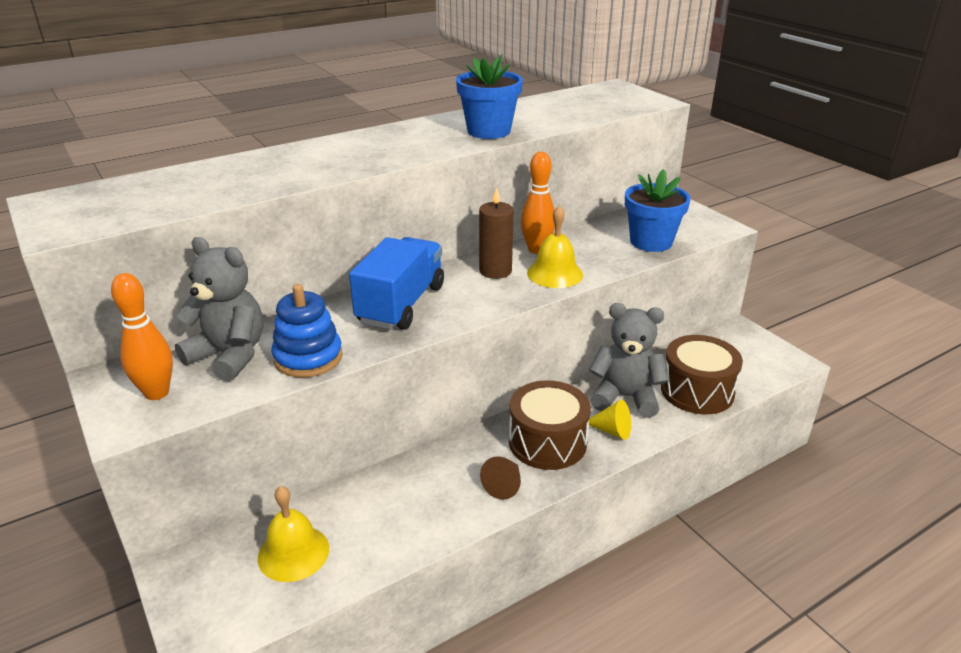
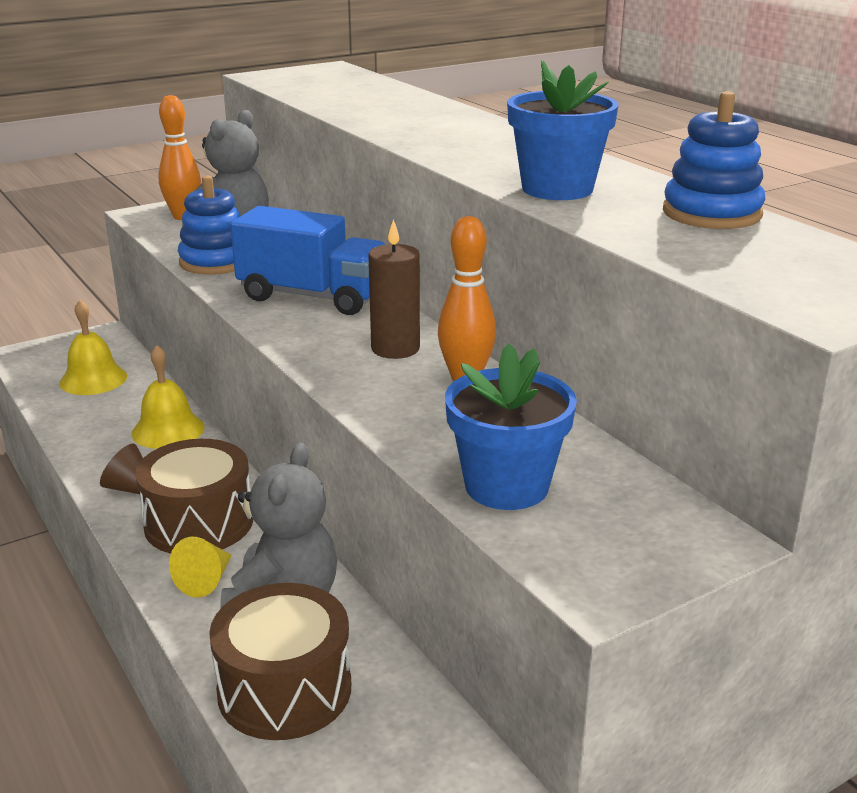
camera: 90 degrees right, 5 degrees down
yellow bell [527,206,583,288] -> yellow bell moved to [132,345,204,449]
none -> blue stacking toy [663,91,765,229]

